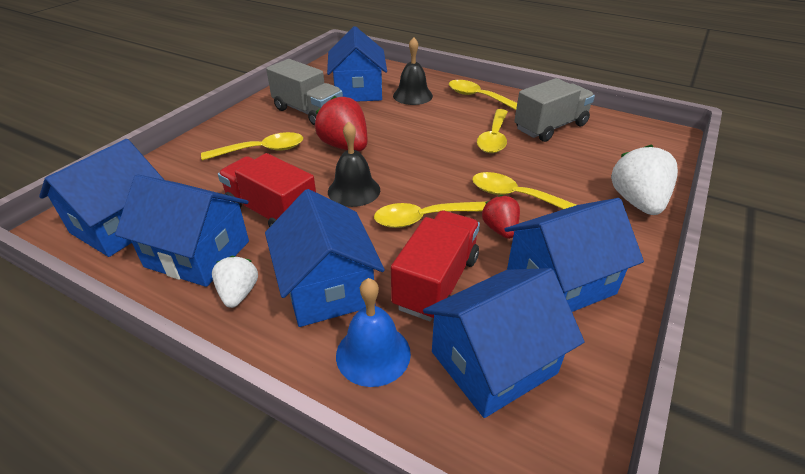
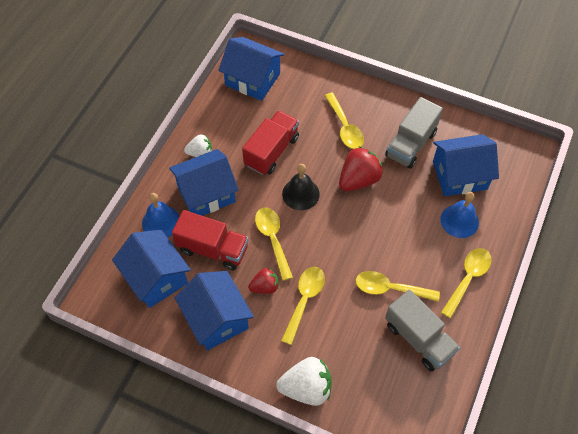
camera: 85 degrees right, 20 degrees up
blue house [115,174,249,287] -> none
black bell [393,37,433,105] -> blue bell [441,192,479,238]

